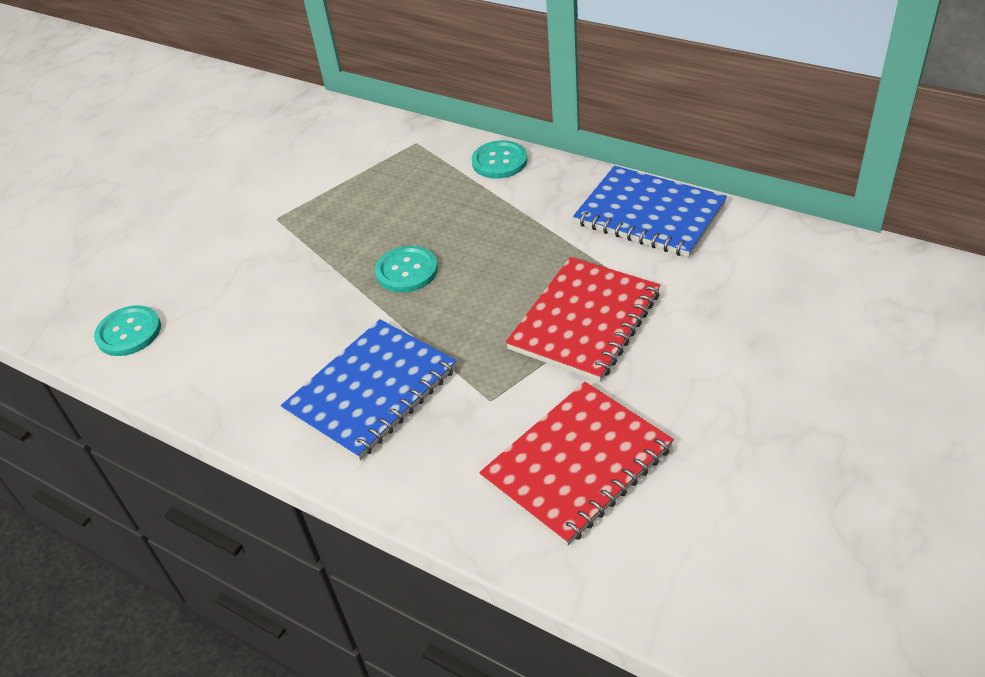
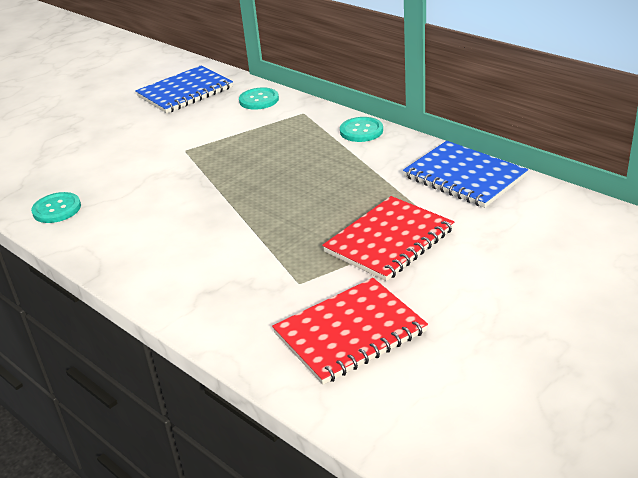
camera: 10 degrees right, 10 degrees down
blue notebook [281,319,457,460] -> blue notebook moved to [135,65,233,114]
turquoise button [375,246,438,293] -> turquoise button moved to [239,87,279,110]

